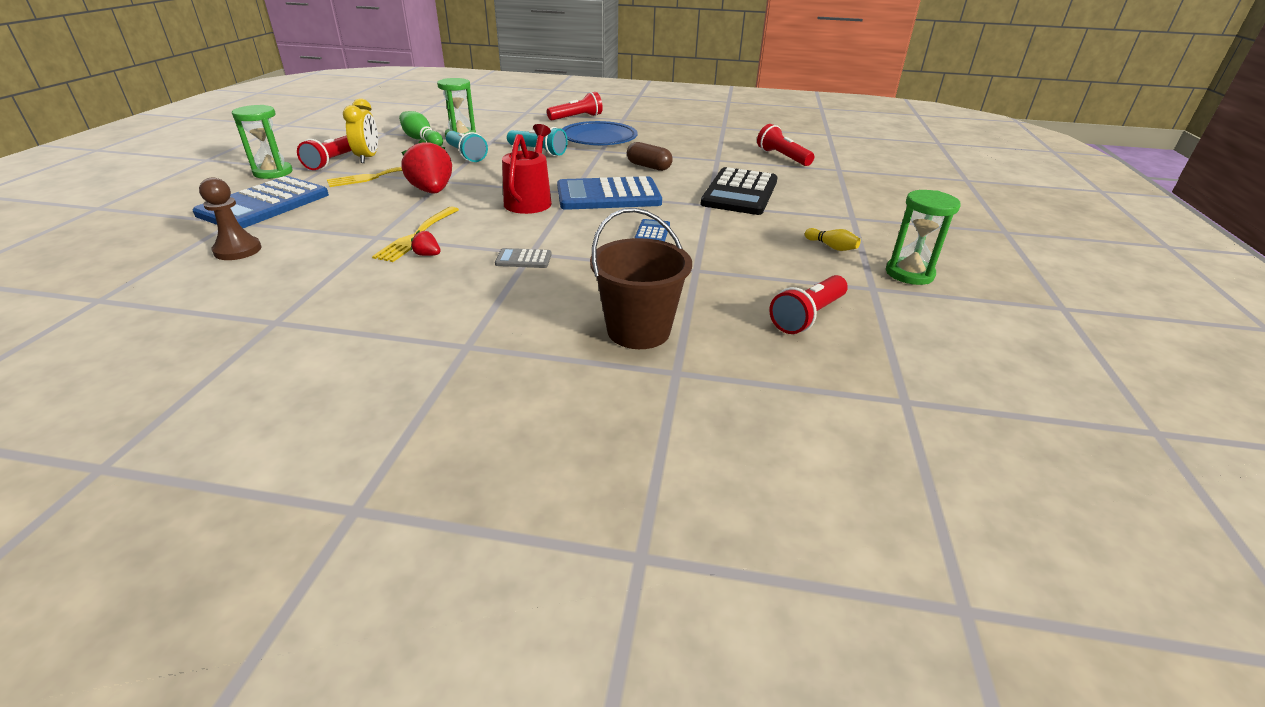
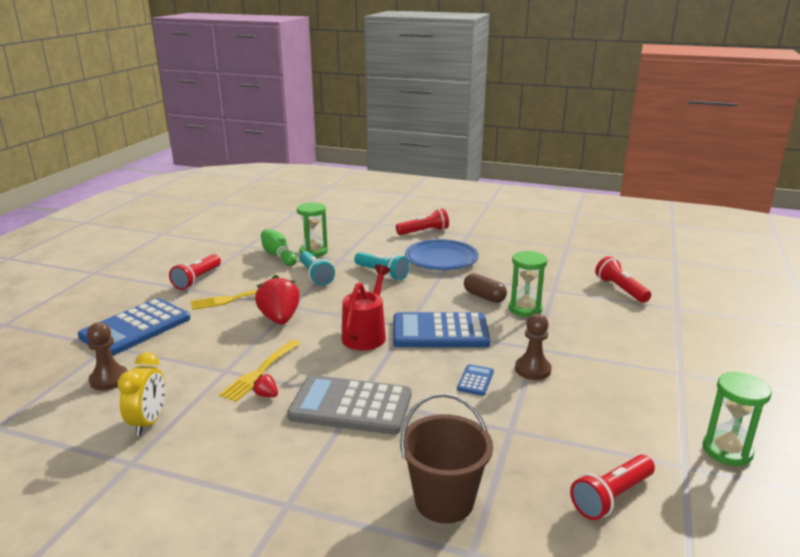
camera: 10 degrees right, 10 degrees down
green hourglass [232,105,293,179] -> green hourglass moved to [509,251,548,317]
yellow clock [343,98,378,163] -> yellow clock moved to [117,352,166,436]
grey calculator [495,248,552,268] -> grey calculator [287,375,411,435], size x2.35
black calculator [700,167,778,215] -> none
yellow bowling pin [805,228,861,251] -> none
none -> brown pawn [515,314,552,380]

